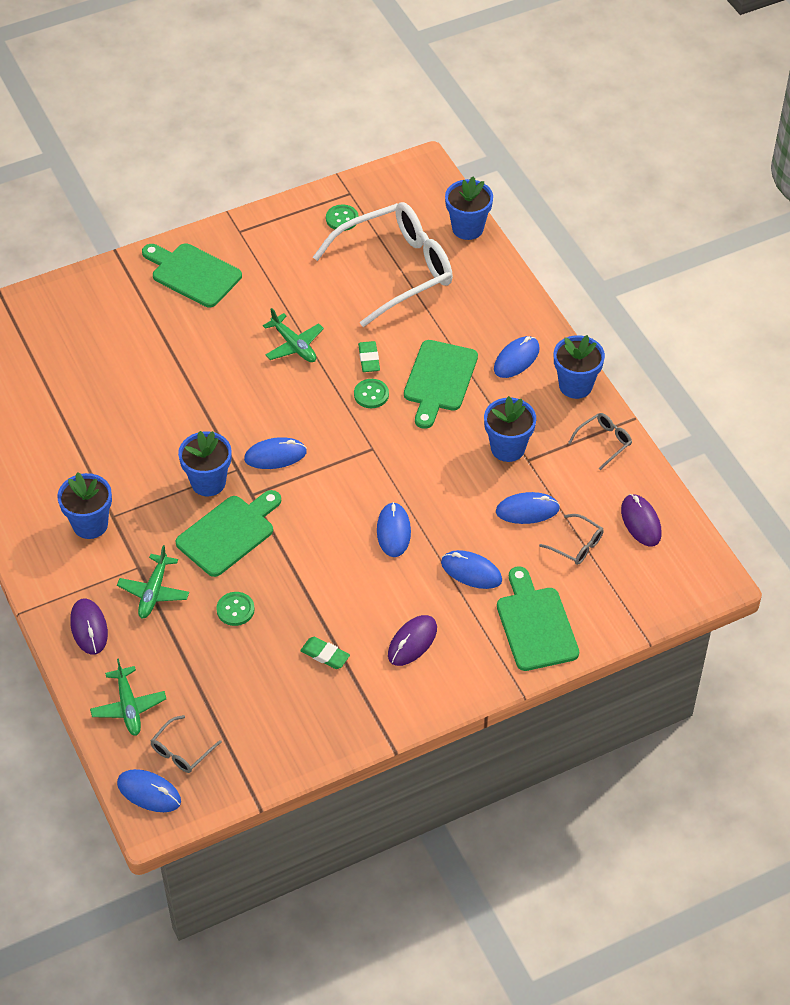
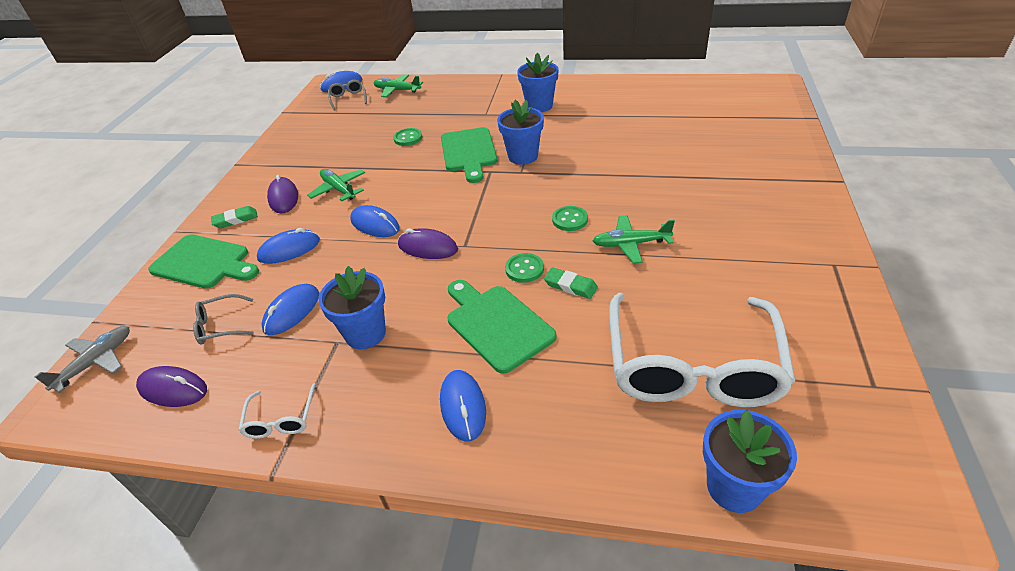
camera: 130 degrees right, 10 degrees down
purple mouse [70,599,108,655] -> purple mouse moved to [398,228,458,259]
green plane [117,545,189,618] -> green plane moved to [307,169,365,201]
green cutting board [142,243,242,308] -> none
blue mouse [244,437,307,469] -> none
green eraser [300,637,350,669] -> green eraser moved to [211,206,258,228]
green button [326,204,359,231] -> green button moved to [552,206,588,231]
blue flower pot [554,335,605,399] -> none
grey glasses [568,413,632,470] -> white glasses [239,383,316,439]
none -> grey plane [35,326,130,393]

